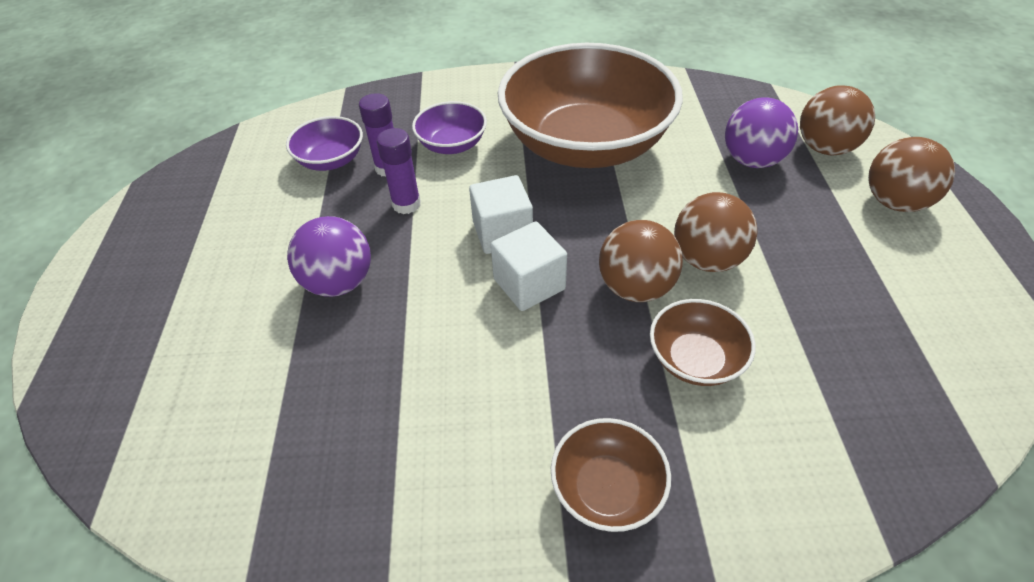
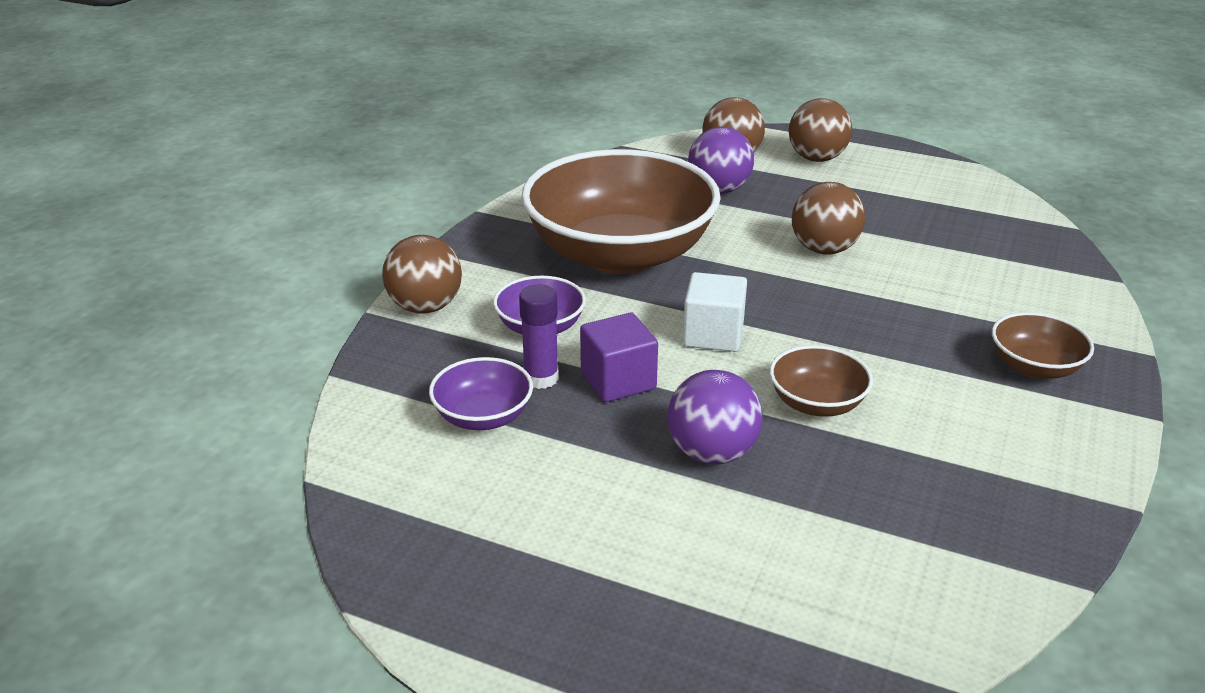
camera: 65 degrees left, 15 degrees down
purple glue stick [377,128,421,214] -> purple cube [580,312,658,402]
white cube [491,221,567,311] -> none
brown ball [599,220,683,302] -> brown ball moved to [382,235,462,314]
brown bowl [650,299,756,386] -> brown bowl moved to [770,345,873,417]

